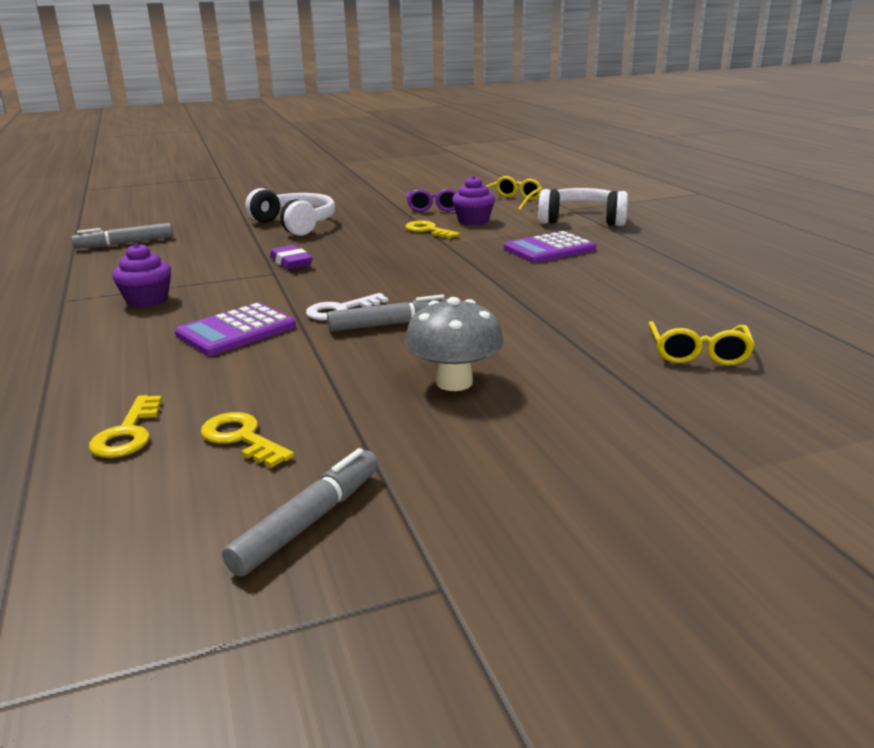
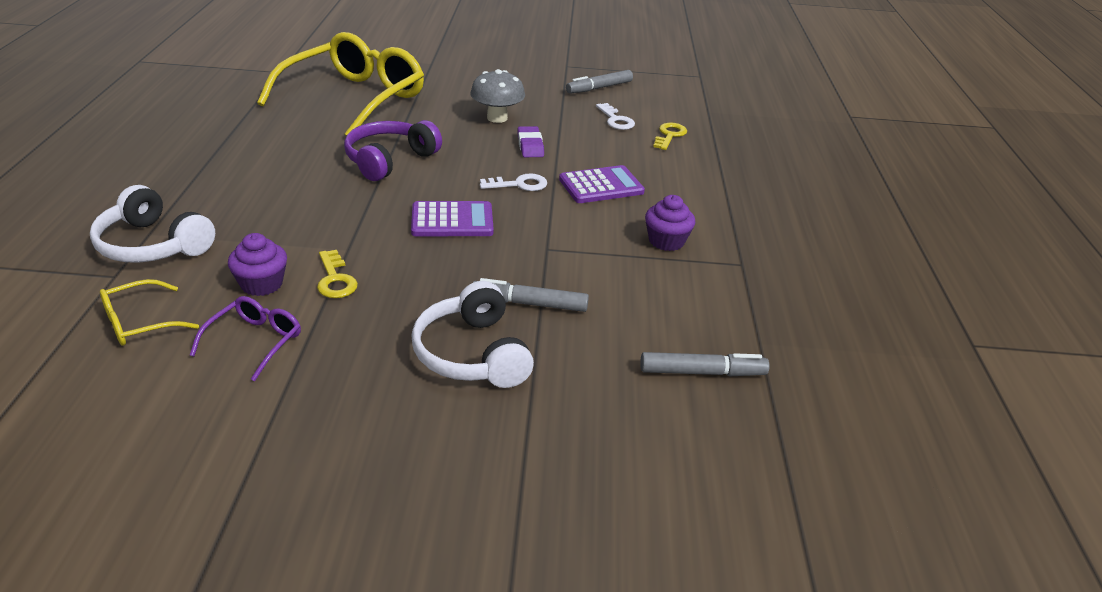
camera: 160 degrees left, 10 degrees up
yellow key [201,412,294,468] -> white key [596,103,635,130]
purple eraser [270,245,313,270] -> purple eraser moved to [517,126,544,157]
grey marker [327,295,447,332] -> grey marker moved to [473,278,589,312]
purple calculator [504,231,596,263] -> purple calculator moved to [411,201,494,236]
yellow glasses [648,321,755,366] -> yellow glasses [257,32,424,136], size x2.35
none -> purple headphones [344,120,442,181]

